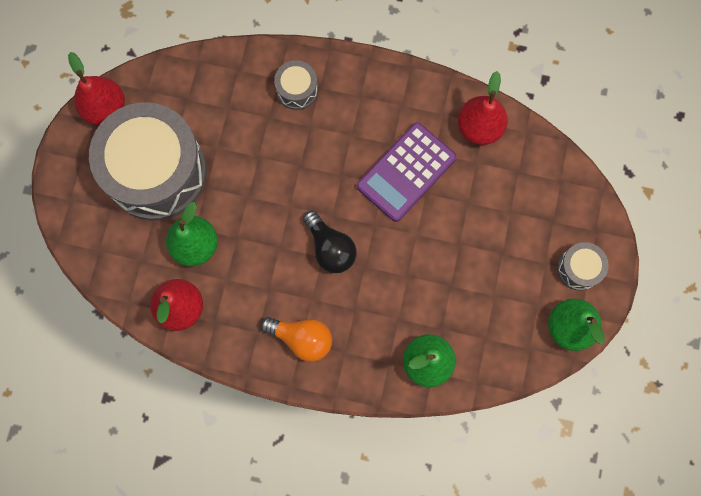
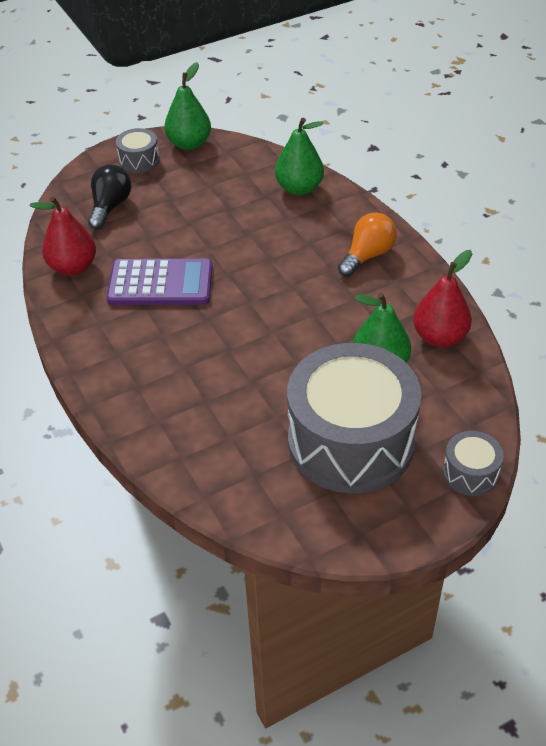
camera: 130 degrees left, 30 degrees down
red pear [68,52,125,125] -> none
orange light bulb [261,317,332,362] -> orange light bulb turned 60 degrees clockwise [338,212,396,277]
grey drum [274,60,318,110] -> grey drum moved to [443,431,504,496]
black light bulb [303,211,357,273] -> black light bulb moved to [88,165,131,230]

